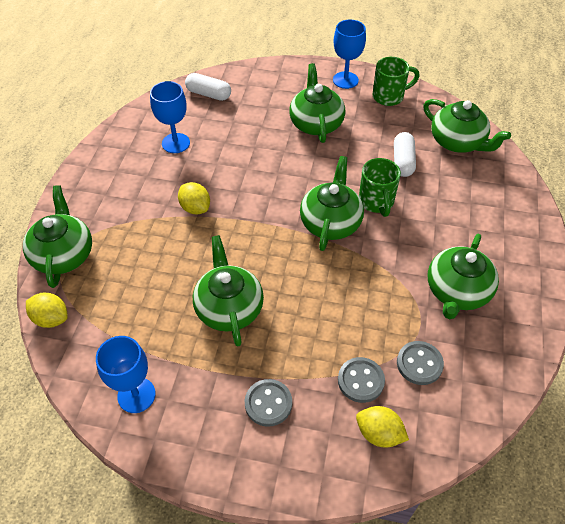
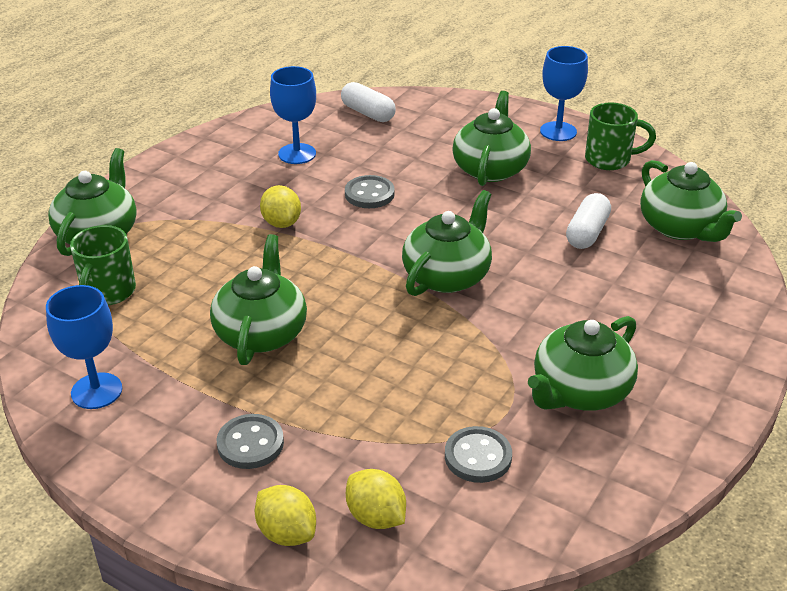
camera: 20 degrees right, 15 degrees down
yellow lemon [26,293,68,328] -> yellow lemon moved to [255,485,316,546]
grey button [338,357,385,403] -> grey button moved to [345,175,395,208]
green mug [359,158,401,217] -> green mug moved to [70,225,136,305]

